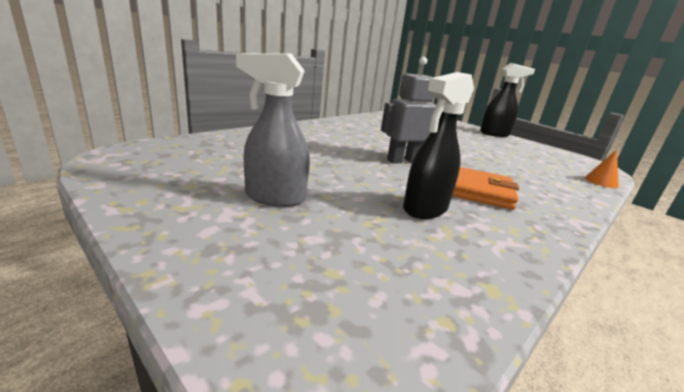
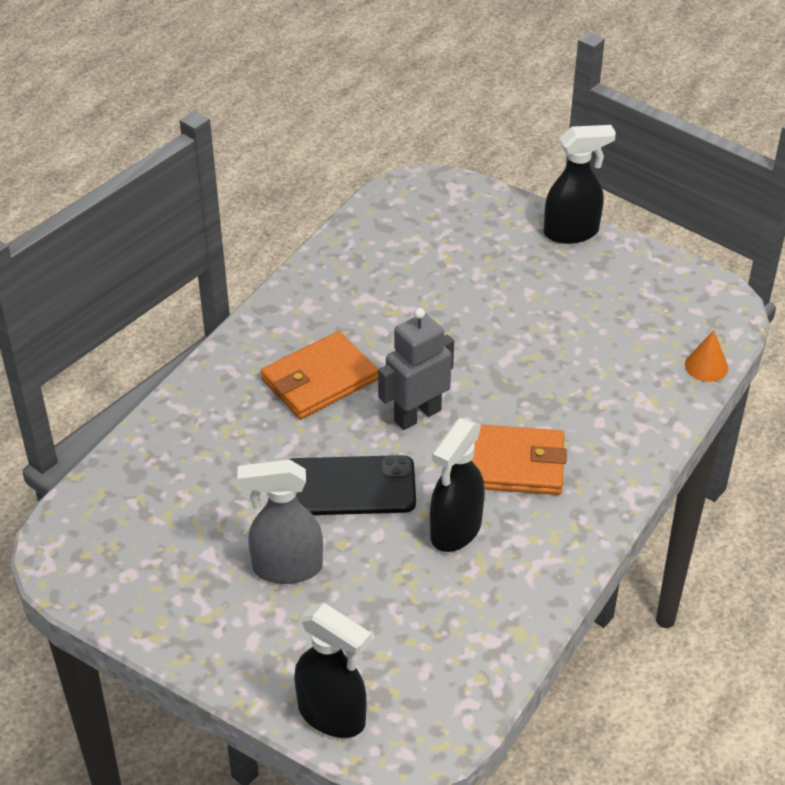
camera: 10 degrees left, 20 degrees up
none -> orange wallet [261,331,378,419]
none -> black phone [288,455,416,515]
none -> black spray bottle [294,603,371,738]

